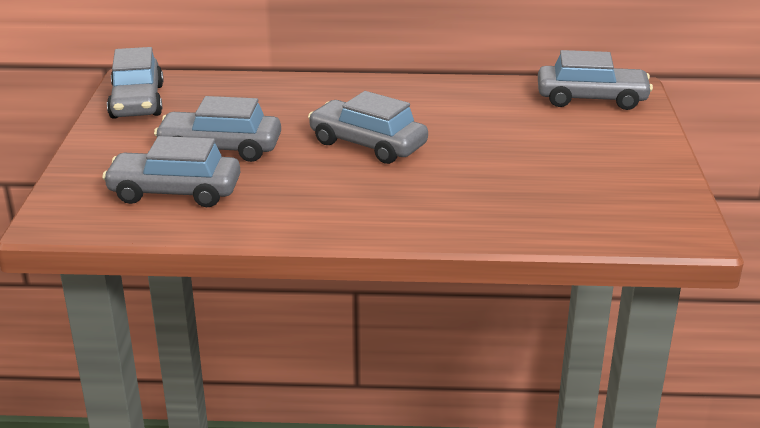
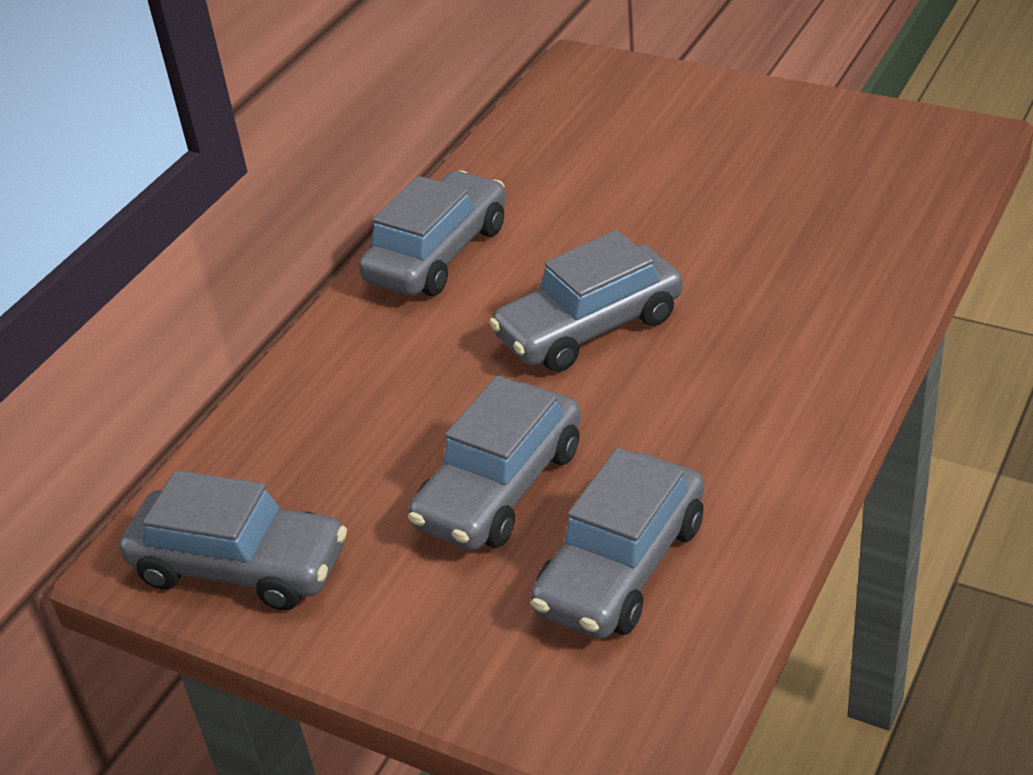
camera: 60 degrees left, 10 degrees up
grey car [538,50,653,110] -> grey car moved to [359,170,506,296]

